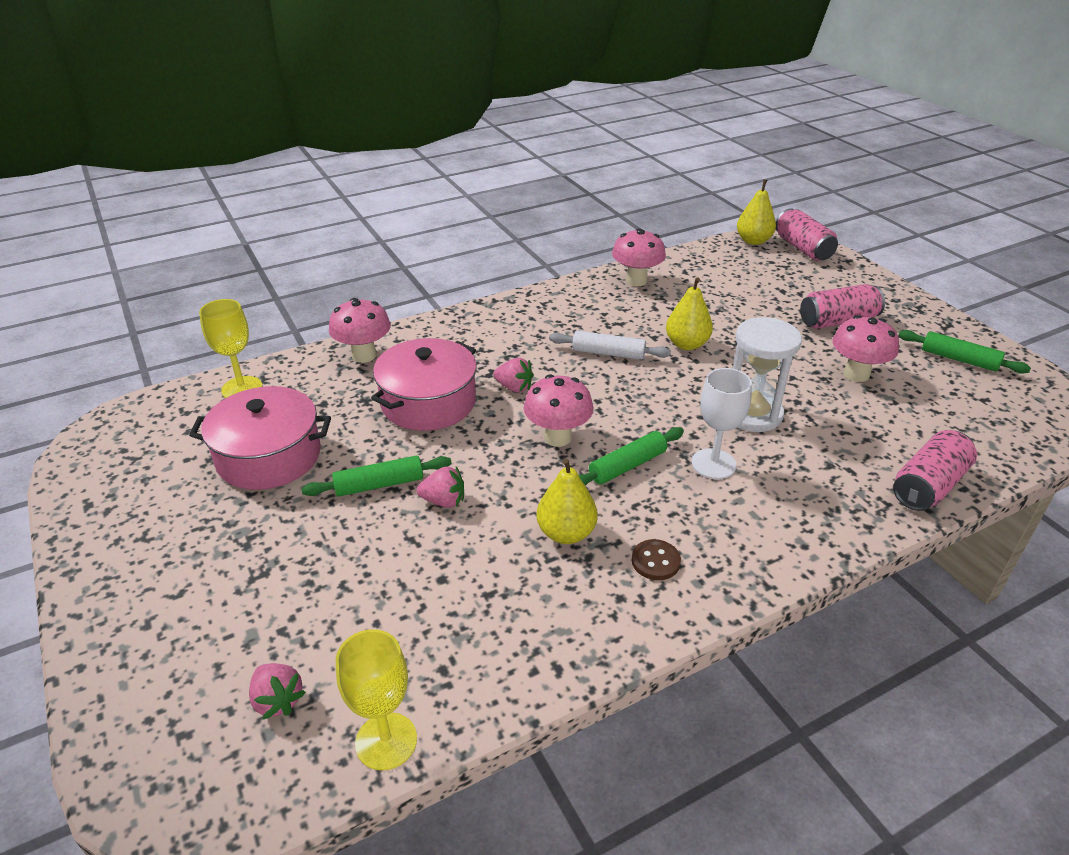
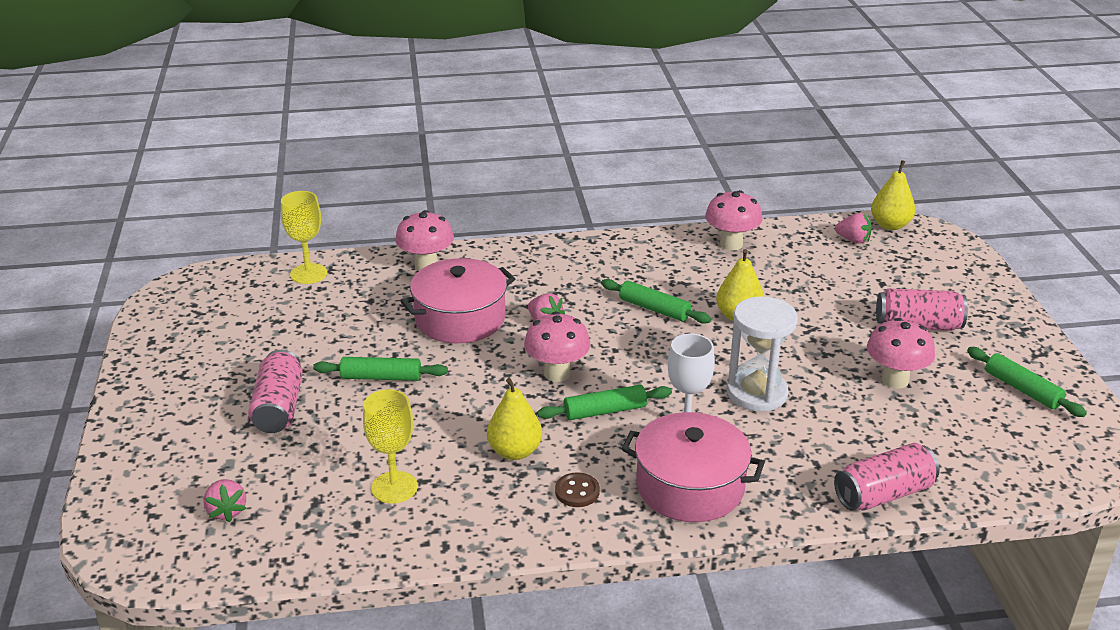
camera: 20 degrees right, 5 degrees down
pink pot [189,386,331,490] -> pink pot moved to [622,412,765,522]
yellow goblet [336,629,417,770] -> yellow goblet moved to [363,389,418,504]
pink strawberry [417,467,464,508] -> pink strawberry moved to [835,213,872,244]
white rolling pin [549,331,671,360] -> green rolling pin [601,279,711,324]
pink can [776,209,838,261] -> pink can moved to [248,350,303,433]

